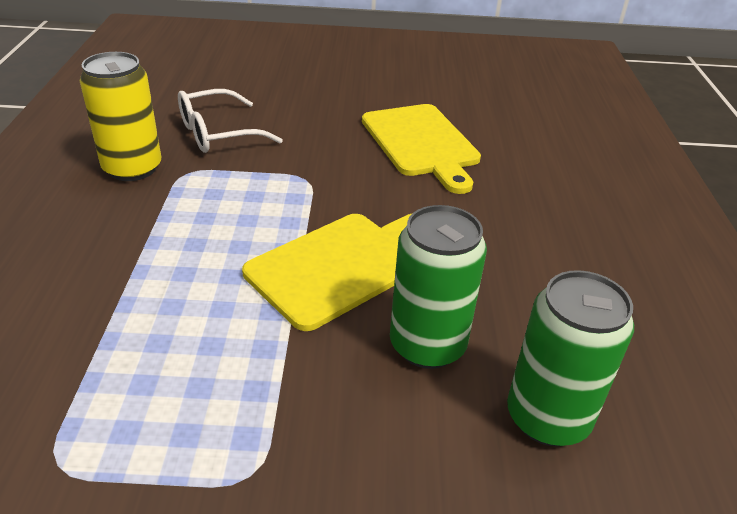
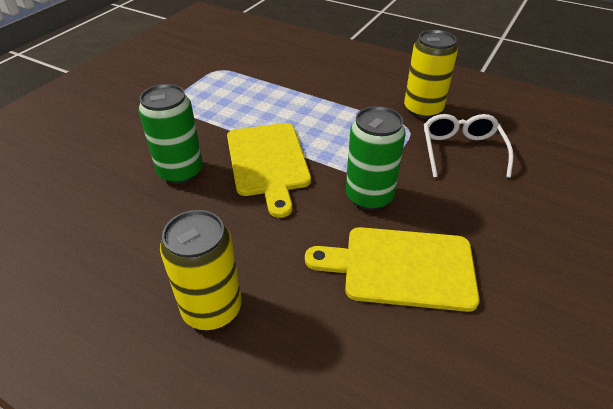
camera: 120 degrees right, 5 degrees up
green can [507,270,634,446] -> green can moved to [346,106,406,210]
none -> yellow can [160,210,242,330]

